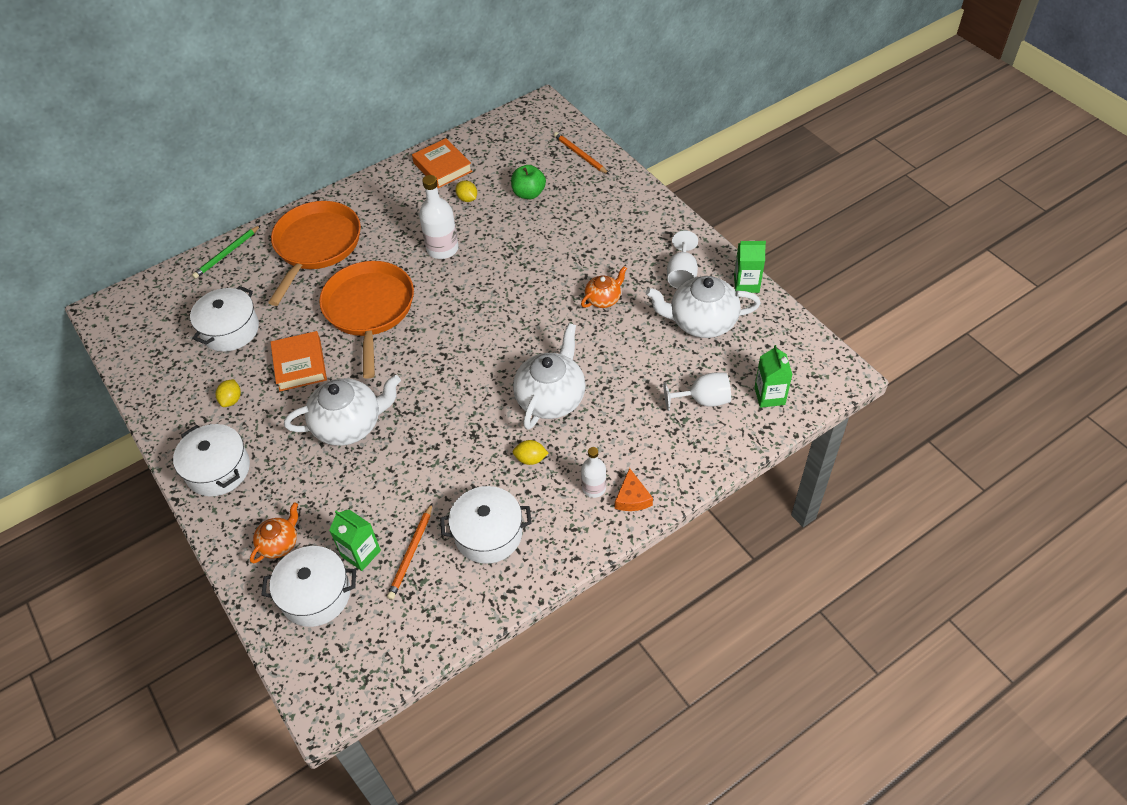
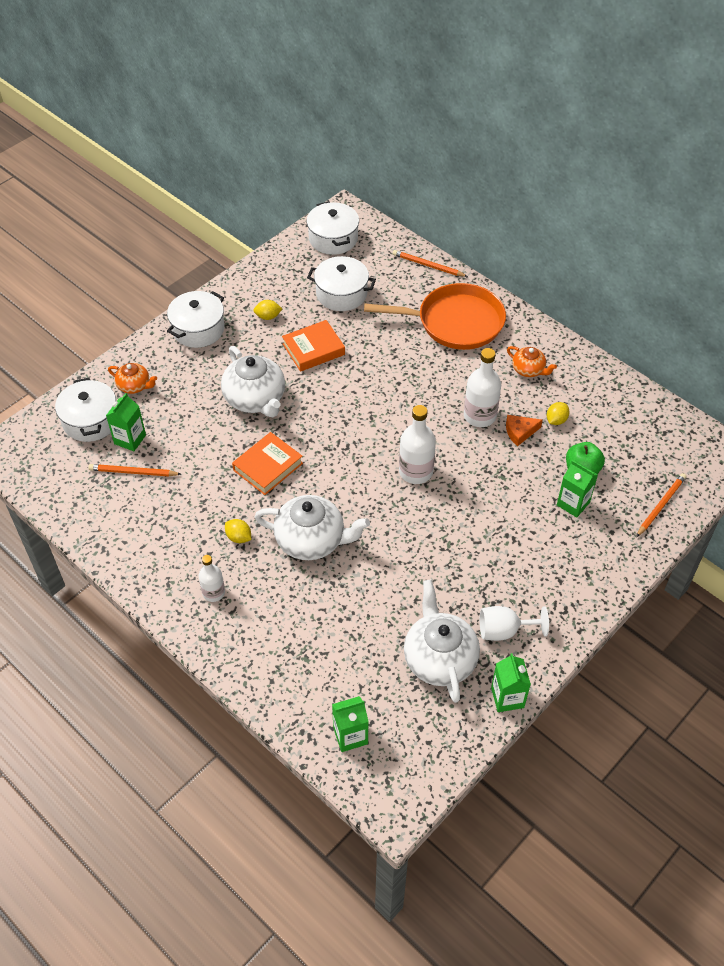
camera: 75 degrees right, 0 degrees up
green pencil [192,225,261,279] -> orange pencil [393,250,468,277]
orange pan [319,261,414,379] -> none
orange book [412,138,472,188] -> orange book moved to [232,432,303,495]
white pot [440,486,532,564] -> white pot moved to [307,201,359,255]
yellow lemon [513,440,548,465] -> yellow lemon turned 45 degrees counterclockwise [225,519,251,543]
orange teapot [581,266,627,308] -> orange teapot moved to [507,346,557,377]
orange cheese [615,468,653,511] -> orange cheese moved to [506,415,543,446]
white goblet [663,373,731,411] -> none
none -> white bottle [399,405,436,484]
none -> green carton [557,460,598,518]

